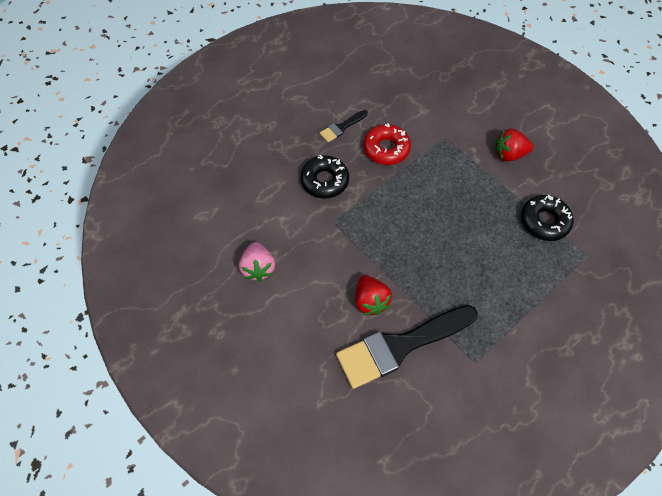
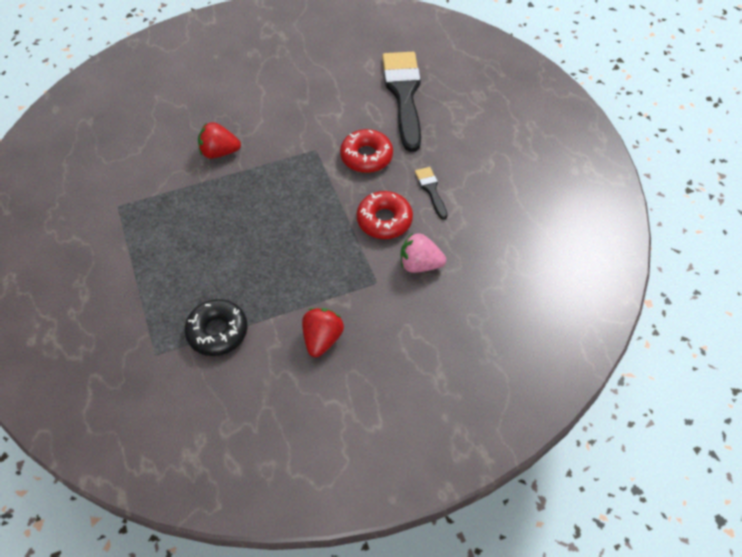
camera: 110 degrees right, 5 degrees down
pink strawberry [239,242,275,281] -> pink strawberry moved to [401,233,446,273]
black donut [300,155,349,199] -> red donut [340,129,393,173]
black brush [336,305,478,389] -> black brush moved to [382,52,421,152]

